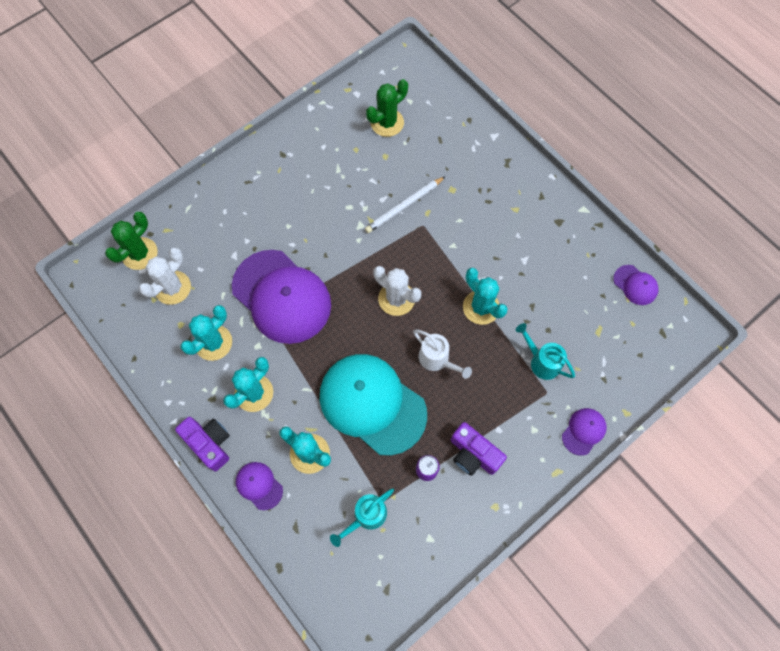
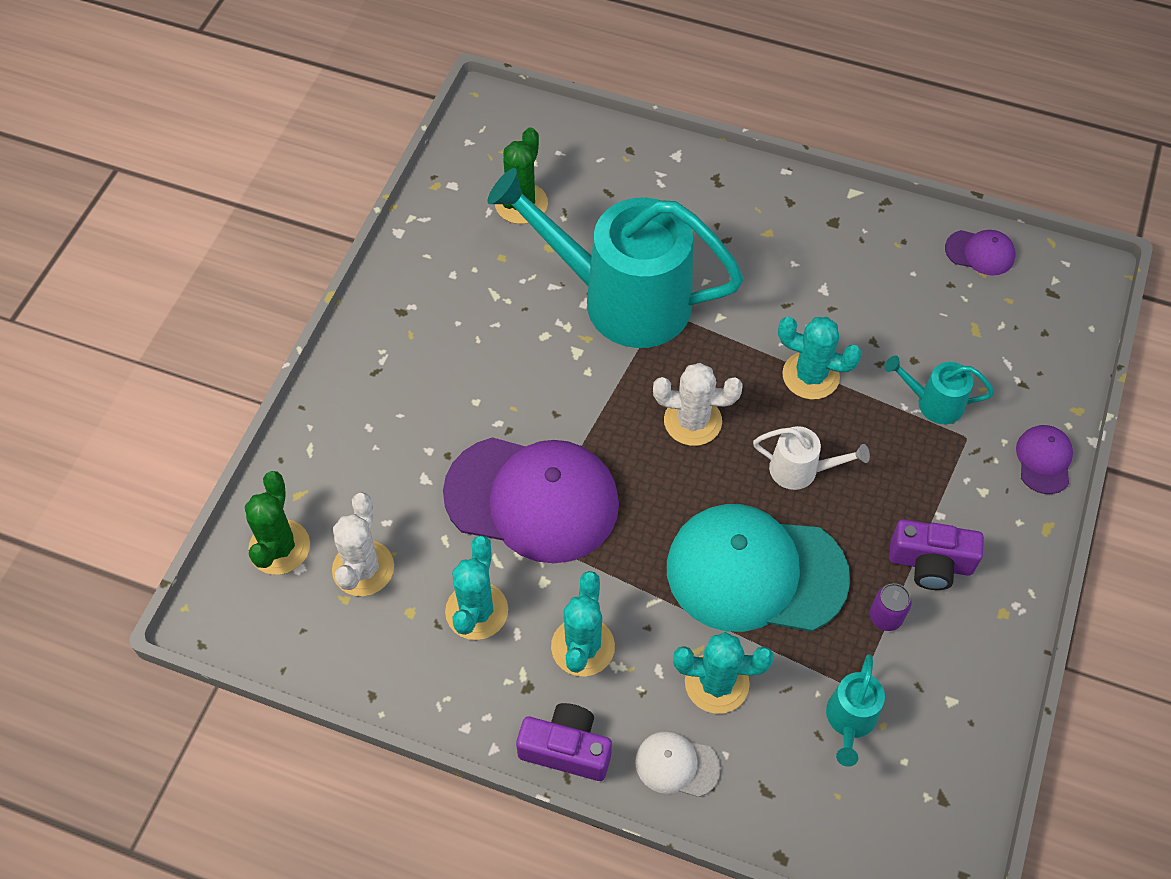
camera: 30 degrees left, 10 degrees down
purple cap [236,462,283,510] -> white cap [635,731,721,797]
white pencil [365,176,446,233] -> turquoise watering can [487,168,744,348]

